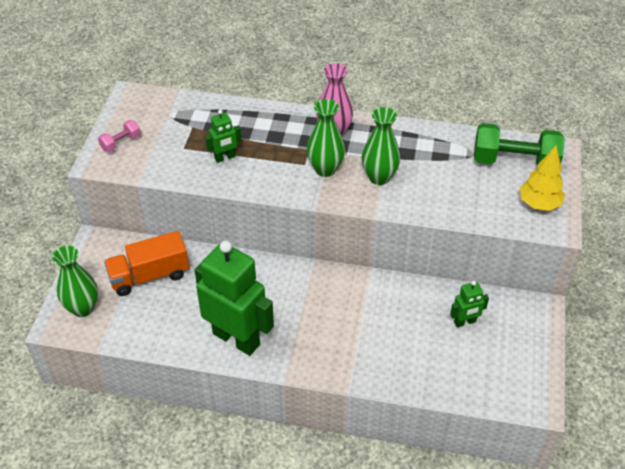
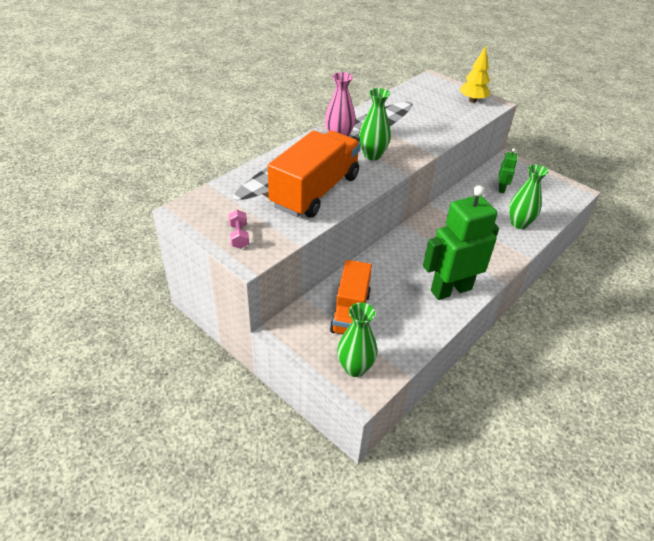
camera: 60 degrees left, 5 degrees down
green robot [205,110,242,163] -> orange truck [268,130,361,218]
green vase [362,107,400,185] -> green vase moved to [509,164,548,229]
green dumbbell [474,123,565,165] -> none

